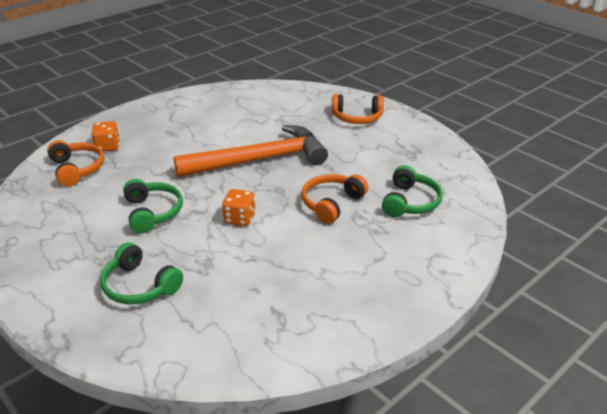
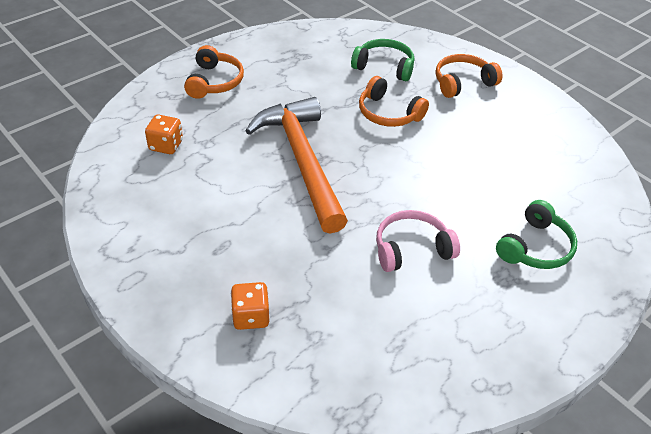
camera: 90 degrees left, 10 degrees up
orange headphones [47,140,104,186] -> orange headphones moved to [436,54,503,98]
green headphones [123,179,183,233] -> pink headphones [376,210,460,272]
orange dice [222,189,256,226] -> orange dice moved to [145,115,183,154]

